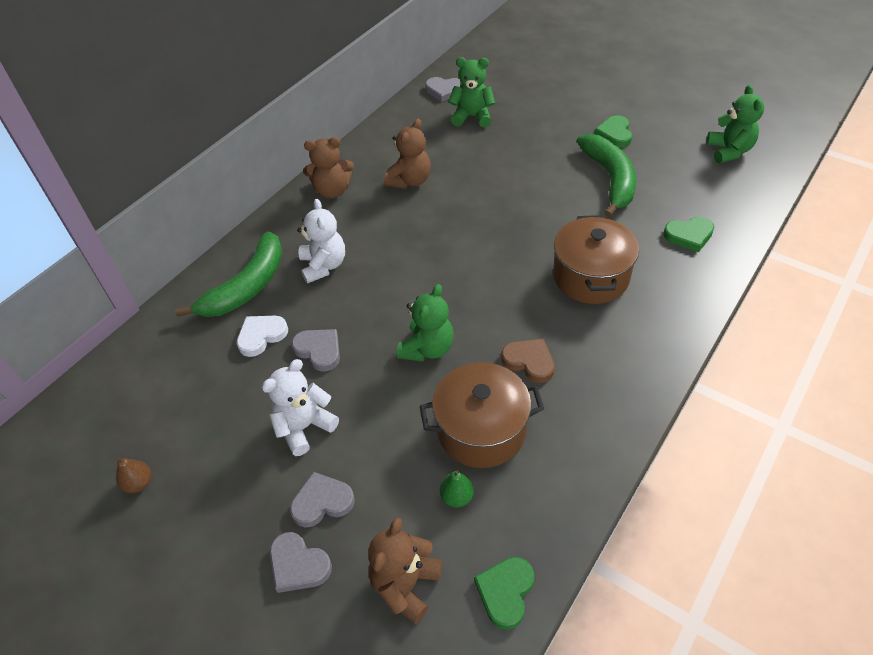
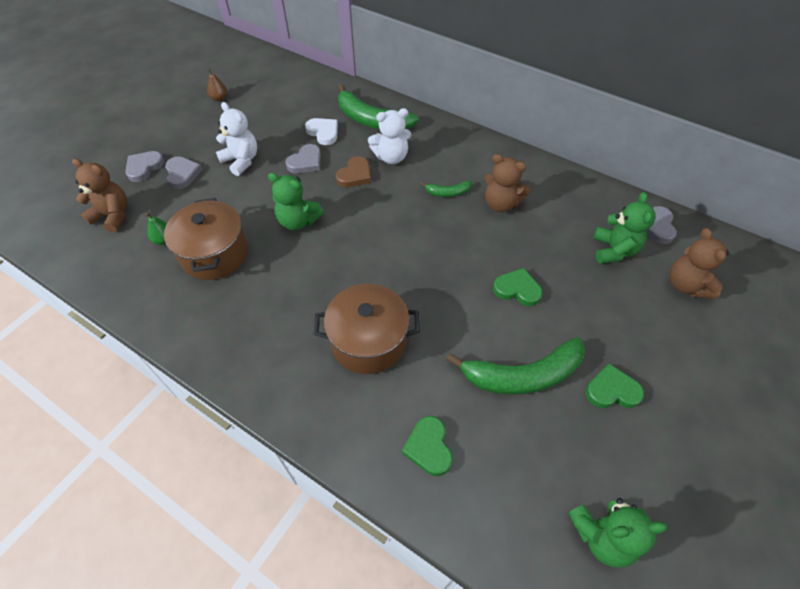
camera: 85 degrees right, 5 degrees up
brown teddy bear [303,137,354,198] -> brown teddy bear moved to [670,228,729,299]
green heart [474,557,534,630] -> green heart moved to [493,268,542,306]
brown heart [501,338,555,383] -> brown heart moved to [336,156,371,187]
none -> green banana [420,181,472,197]

